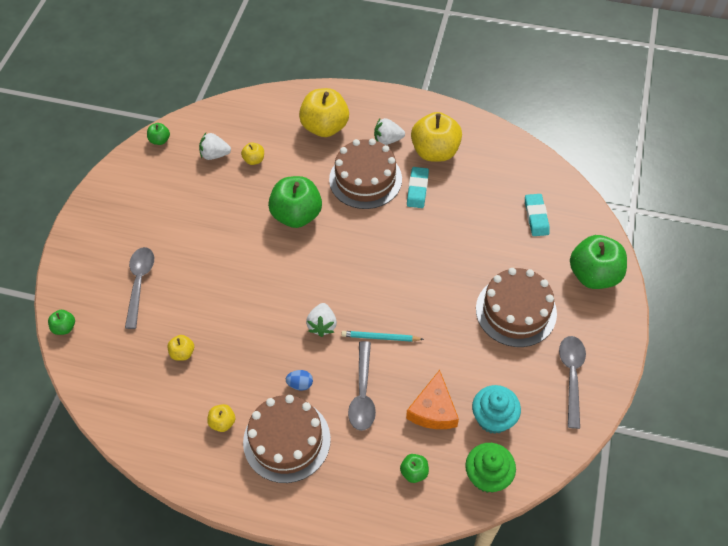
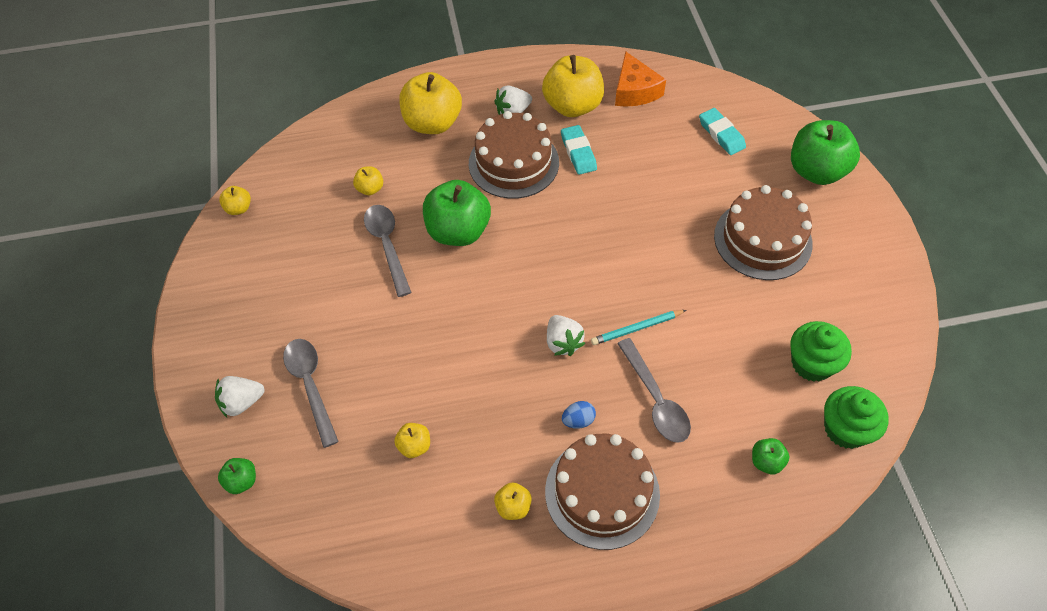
camera: 25 degrees left, 0 degrees up
green apple [147,123,170,145] -> yellow apple [219,186,251,215]
white strawberry [199,133,231,160] -> white strawberry moved to [215,376,265,418]
orange cheese [406,370,459,429] -> orange cheese moved to [615,51,666,107]
turquoise cupcake [472,385,521,434] -> green cupcake [790,321,852,382]
grey spoon [559,336,586,429] -> grey spoon moved to [364,205,412,297]

